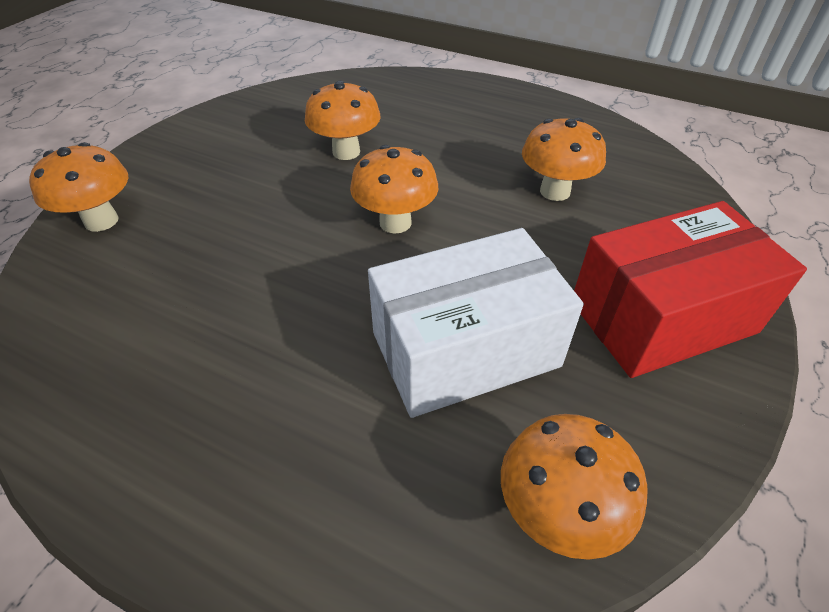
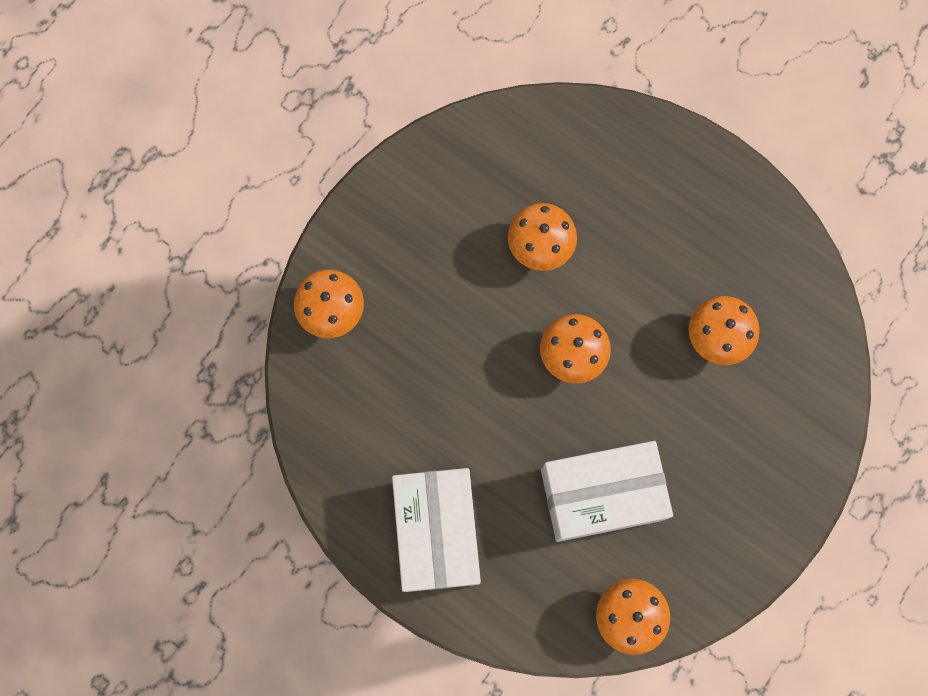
camera: 10 degrees right, 30 degrees up
red box [574,201,807,378] -> none
none -> white box [392,468,481,592]

